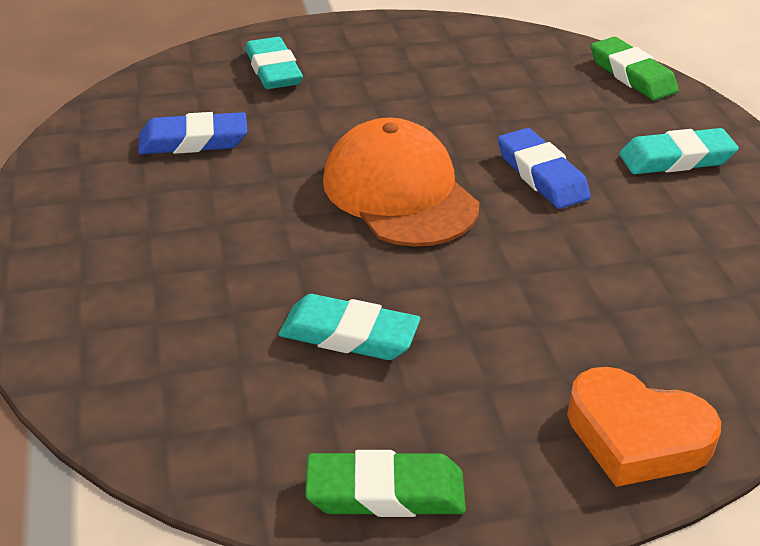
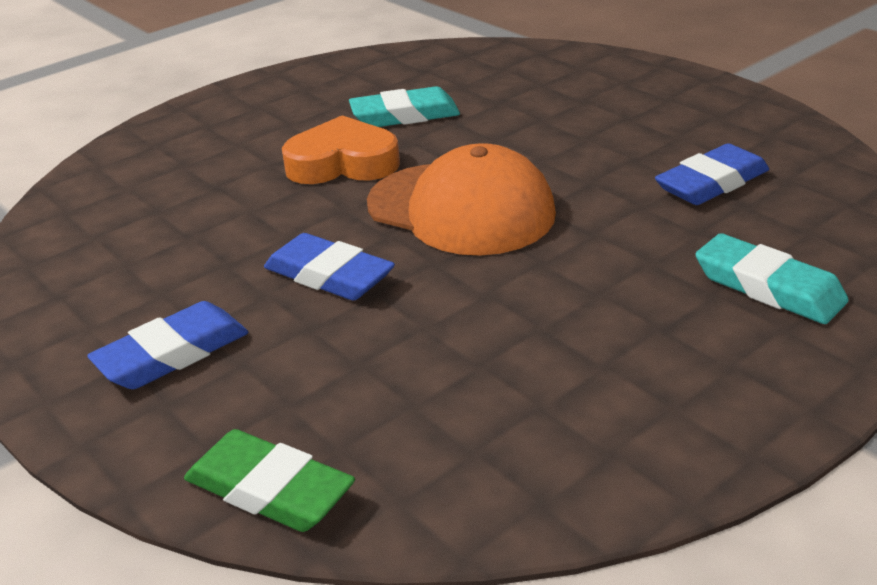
camera: 155 degrees right, 5 degrees down
green eraser [305,450,466,517] -> none
orange heart [567,367,721,487] -> orange heart moved to [282,115,400,184]
turquoise eraser [619,128,739,174] -> blue eraser [87,301,248,389]

